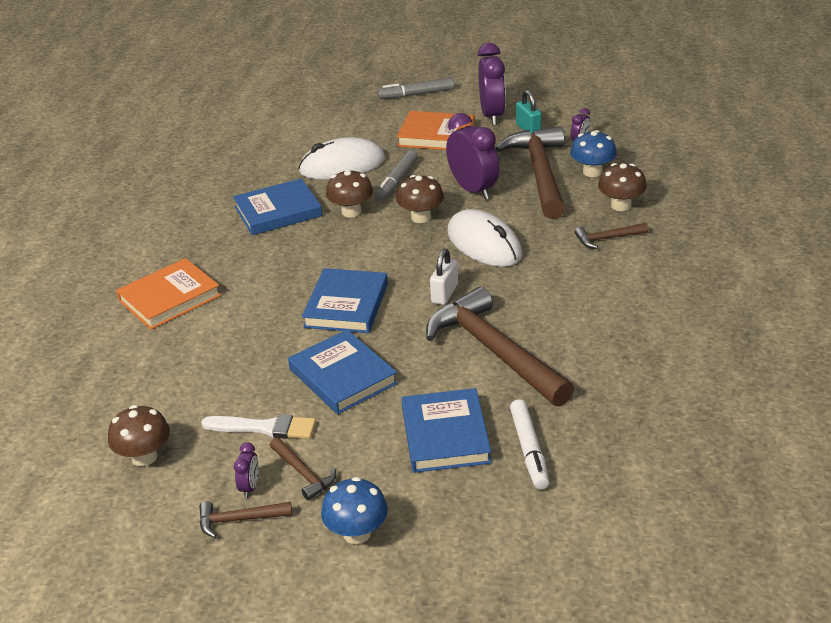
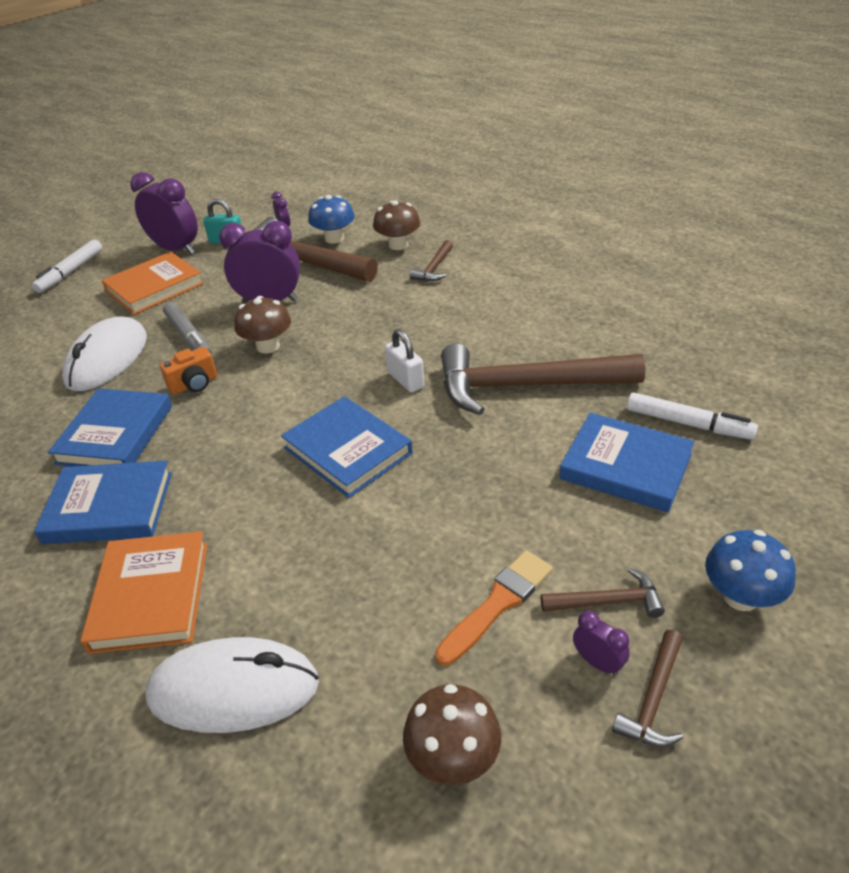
camera: 55 degrees left, 5 degrees up
white brush [201,414,316,439] -> orange brush [435,550,553,666]
blue book [288,330,398,414] -> blue book moved to [34,460,172,544]
brown mushroom [326,169,373,217] -> orange camera [160,347,217,394]
grey marker [378,78,454,99] -> white marker [32,239,102,293]
white mouse [448,209,522,267] -> white mouse moved to [146,637,319,733]

